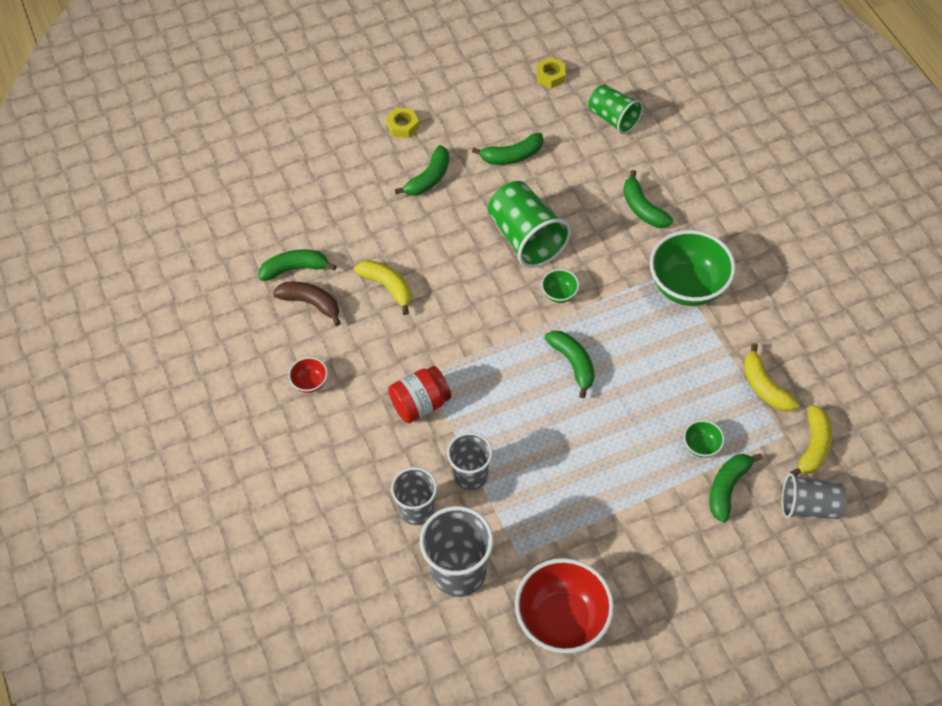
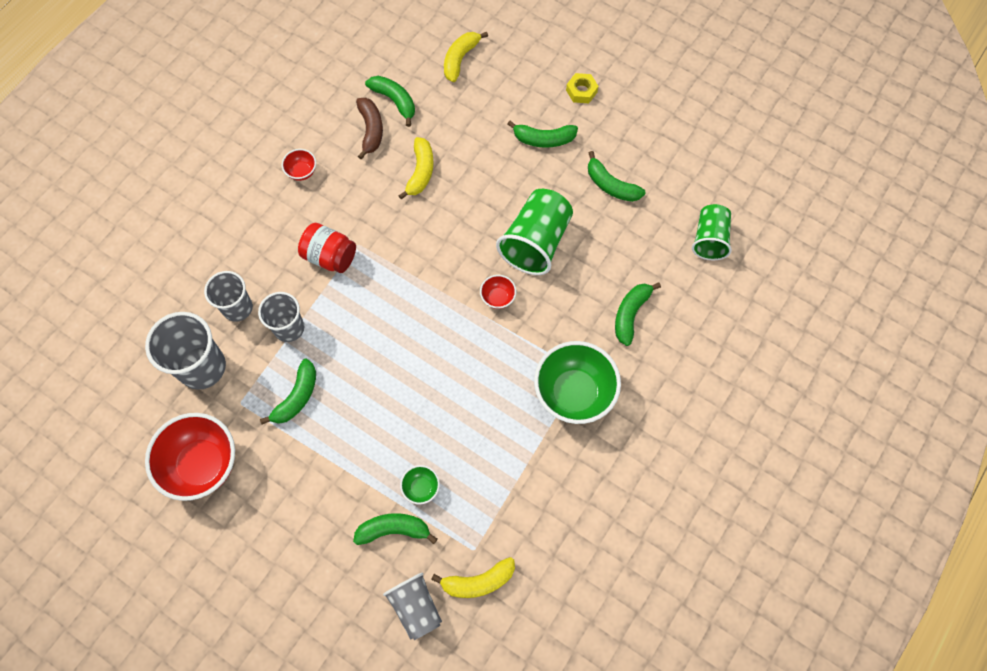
camera: 55 degrees right, 10 degrees up
yellow nut [537,57,565,89] -> none
green bowl [541,269,579,303] -> red bowl [480,275,516,309]
green banana [544,331,595,398] -> green banana moved to [260,359,316,424]
yellow banana [744,343,800,412] -> yellow banana moved to [444,32,488,82]

